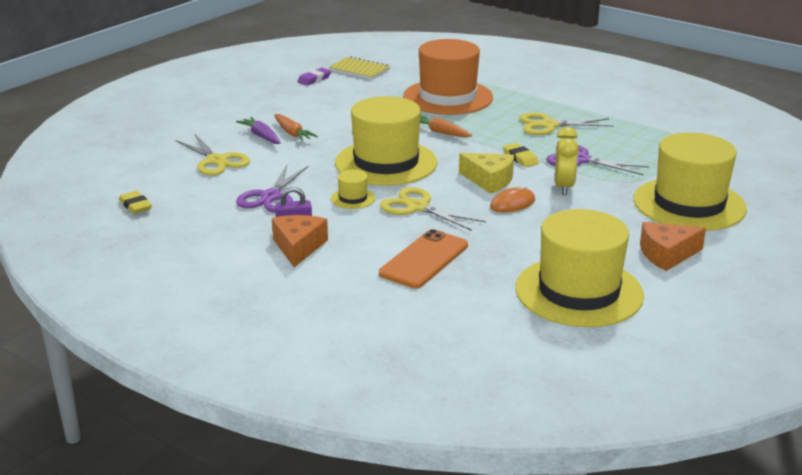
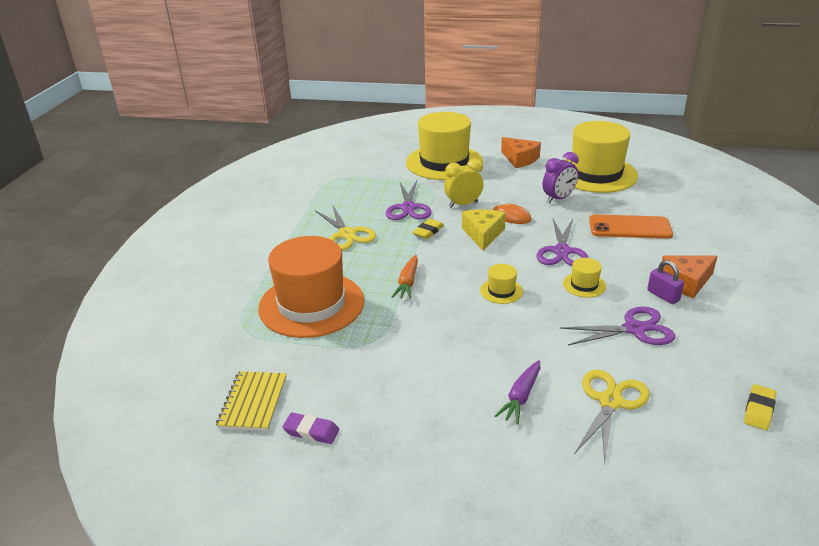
camera: 115 degrees left, 5 degrees up
orange carrot [274,114,318,141] -> none
yellow hat [335,96,437,186] -> yellow hat [480,264,523,304], size x0.41
yellow scissors [380,187,486,231] -> purple scissors [537,219,588,266]
none -> purple clock [543,152,579,203]

